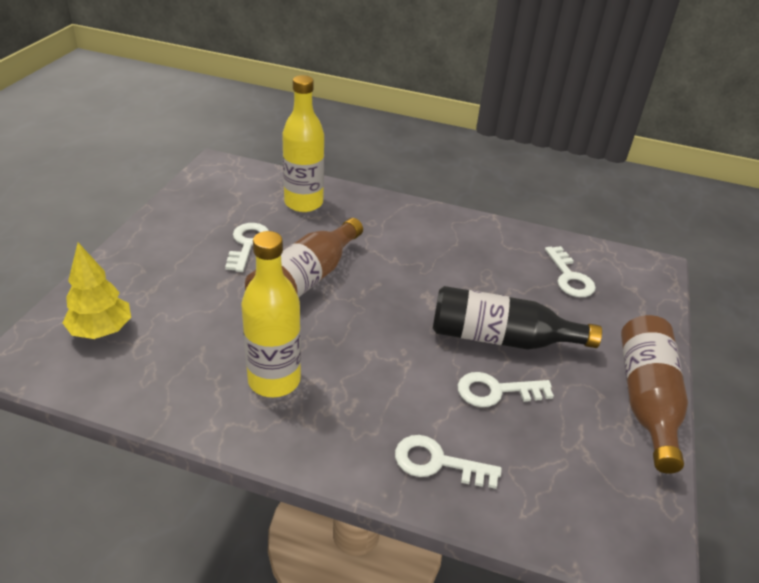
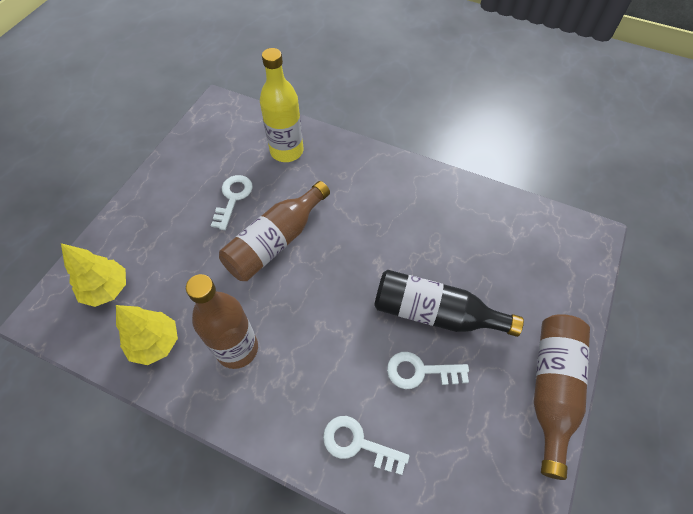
camera: 10 degrees right, 20 degrees up
yellow bottle [241,231,301,397] -> brown bottle [186,274,258,369]
white key [545,246,596,297] -> none
none -> yellow tree [116,305,178,365]

